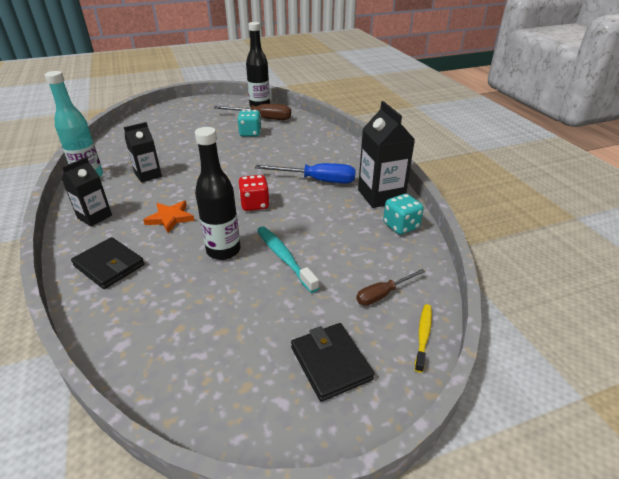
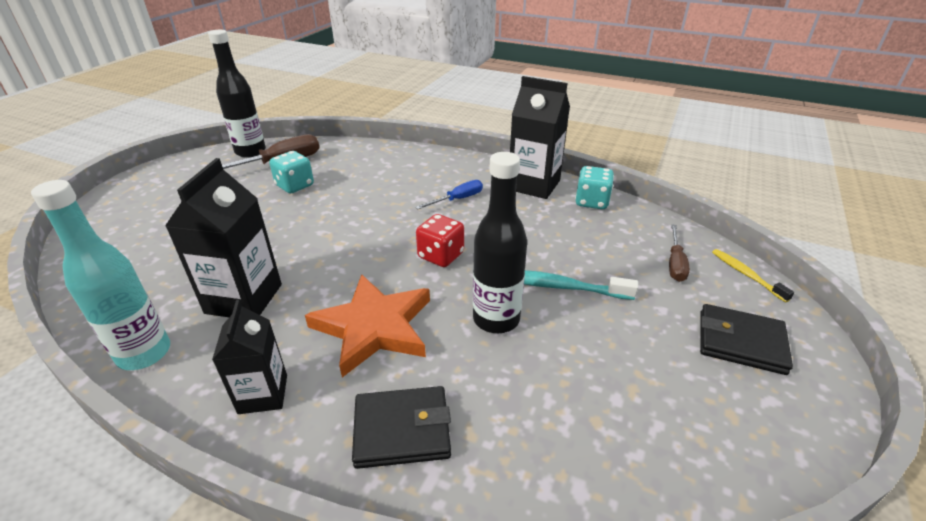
camera: 45 degrees left, 0 degrees up
black carton [124,122,162,183] -> black carton [165,158,282,317], size x1.58
orange star [143,201,195,233] -> orange star [305,274,430,377], size x1.70
blue screwdriver [255,163,356,183] -> blue screwdriver [415,180,483,209], size x0.60

